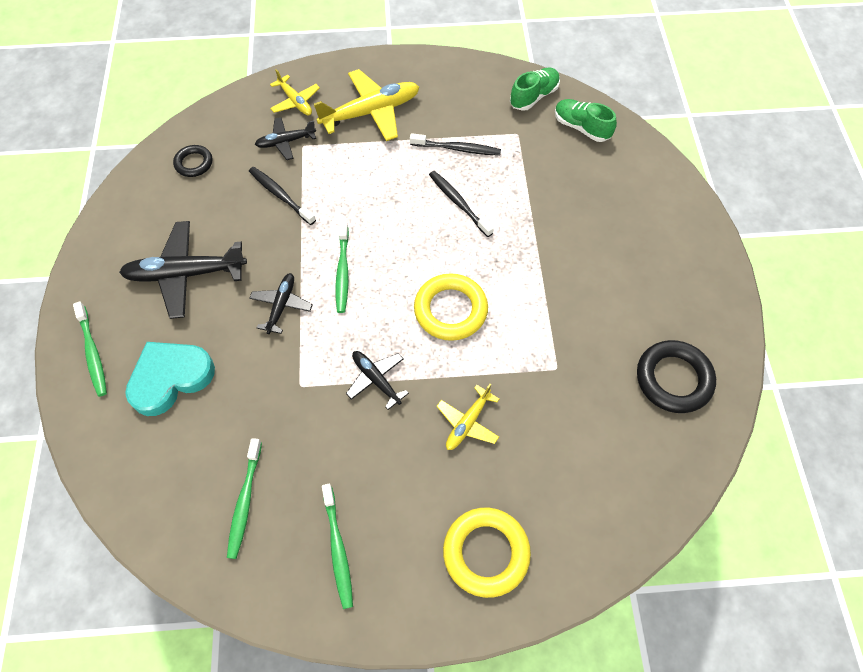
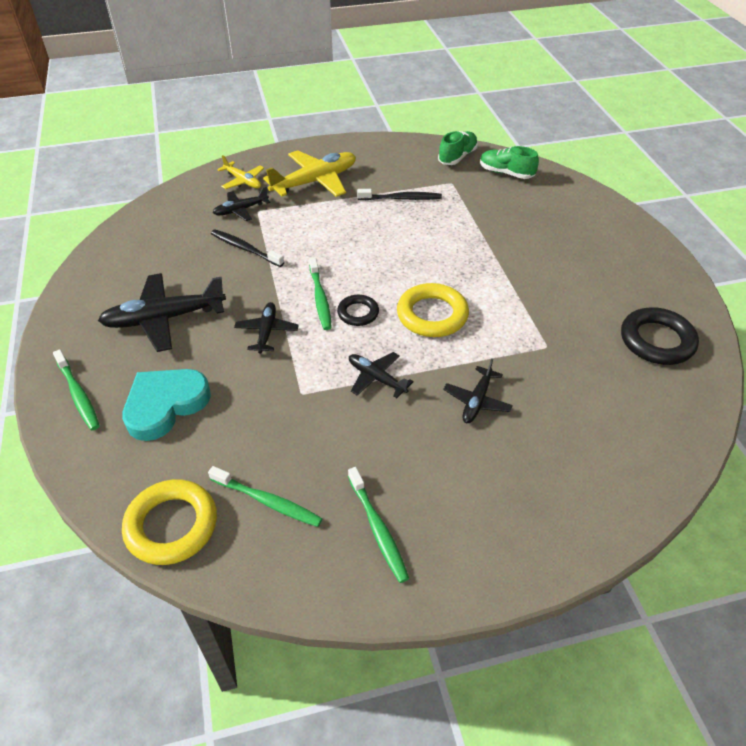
camera: 10 degrees left, 15 degrees down
black ring [173,145,212,177] -> black ring moved to [337,295,379,326]
green toothbrush [227,438,262,559] -> green toothbrush turned 60 degrees counterclockwise [208,466,323,527]
black toothbrush [429,171,494,237] -> none
yellow plane [436,384,499,450] -> black plane [443,359,513,423]
yellow ring [443,508,531,598] -> yellow ring moved to [122,479,217,565]

